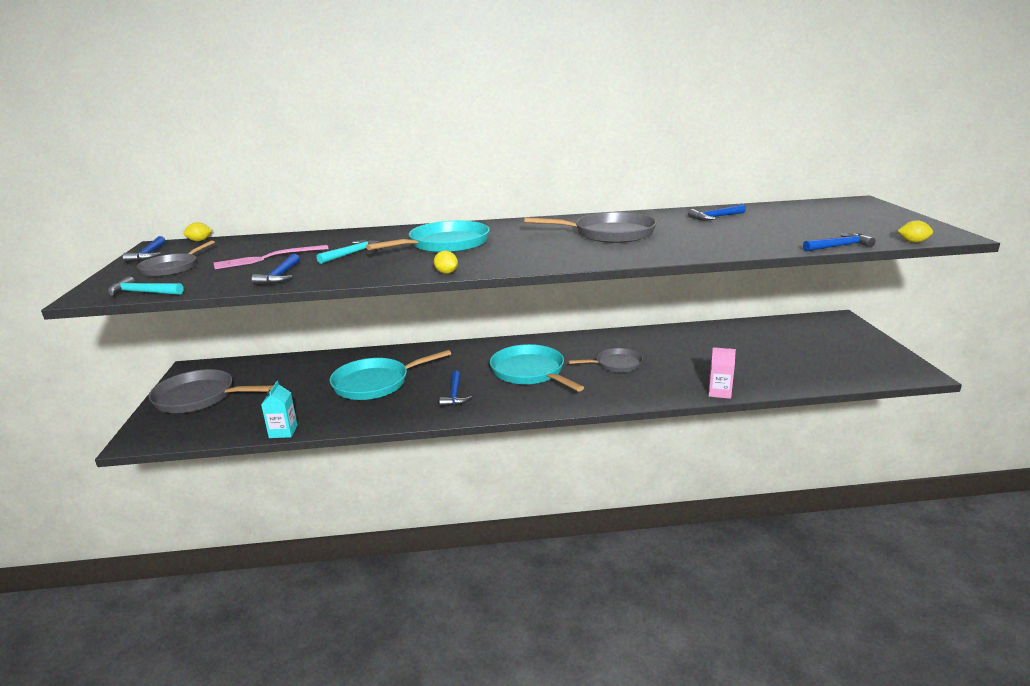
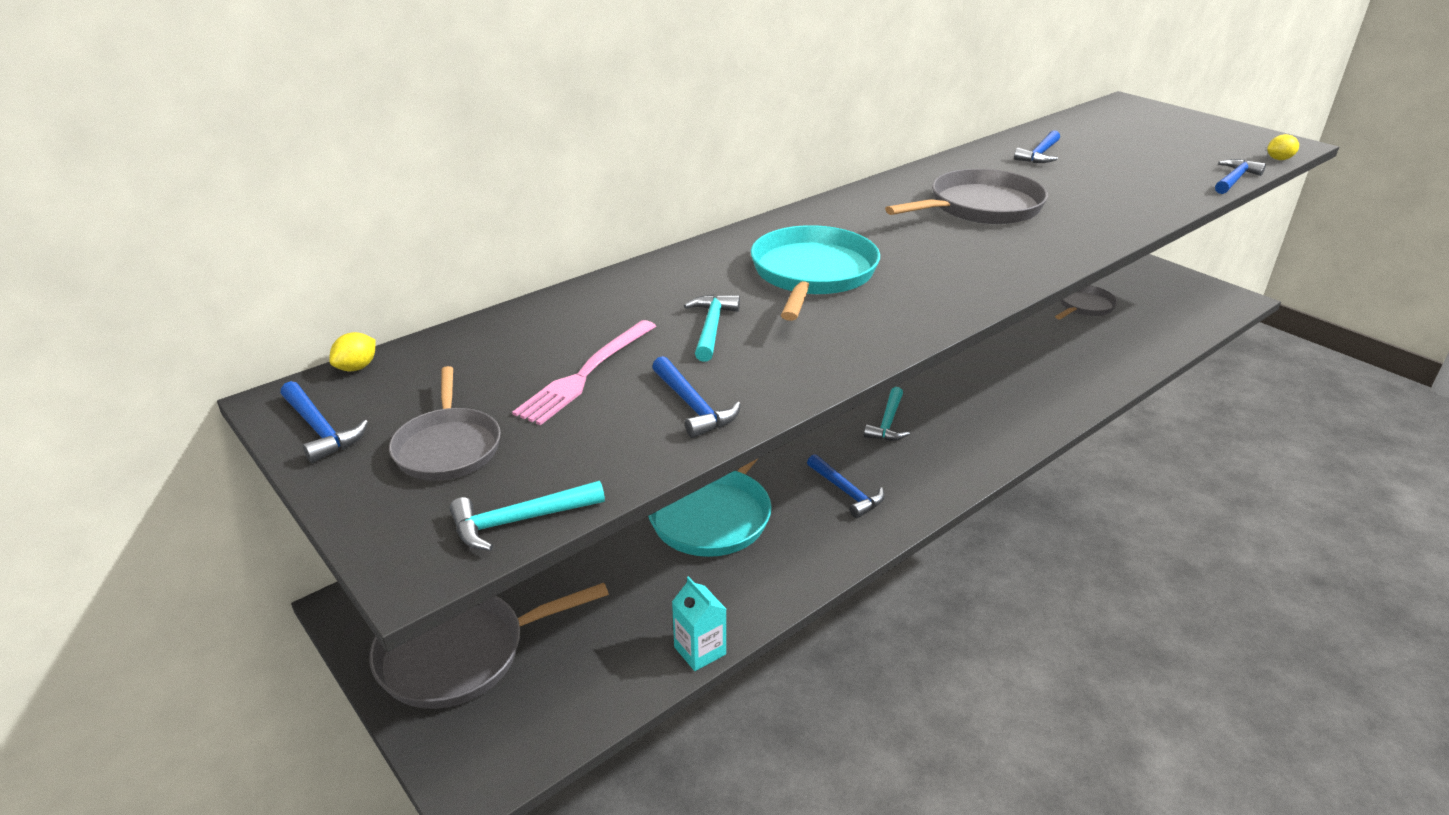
camera: 35 degrees left, 10 degrees up
yellow lemon [434,251,458,274] -> none
turquoise pan [490,344,584,392] -> turquoise hammer [864,387,910,441]
grey pan [568,348,643,373] -> grey pan moved to [1055,285,1118,319]
pink carton [709,347,736,399] -> none

